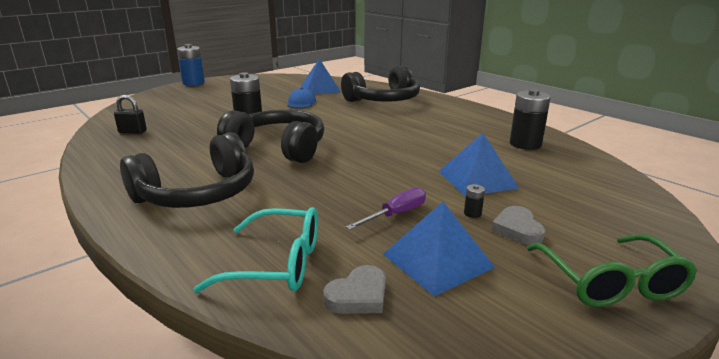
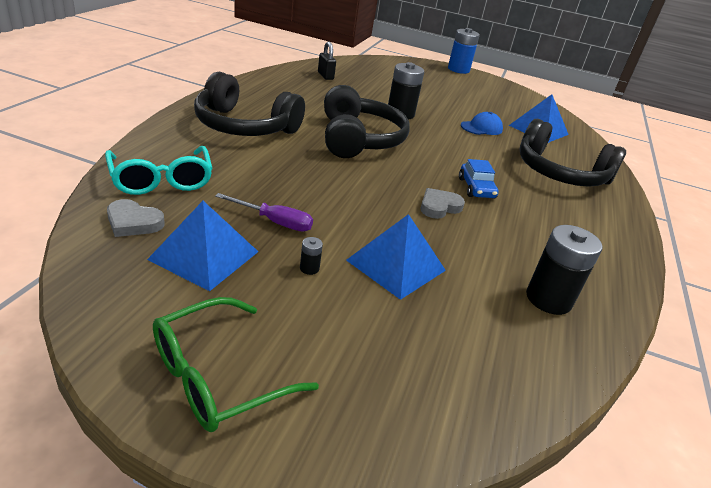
camera: 55 degrees right, 10 degrees up
grey heart [491,206,545,245] -> grey heart moved to [420,188,465,219]
none -> blue car [459,159,499,199]

